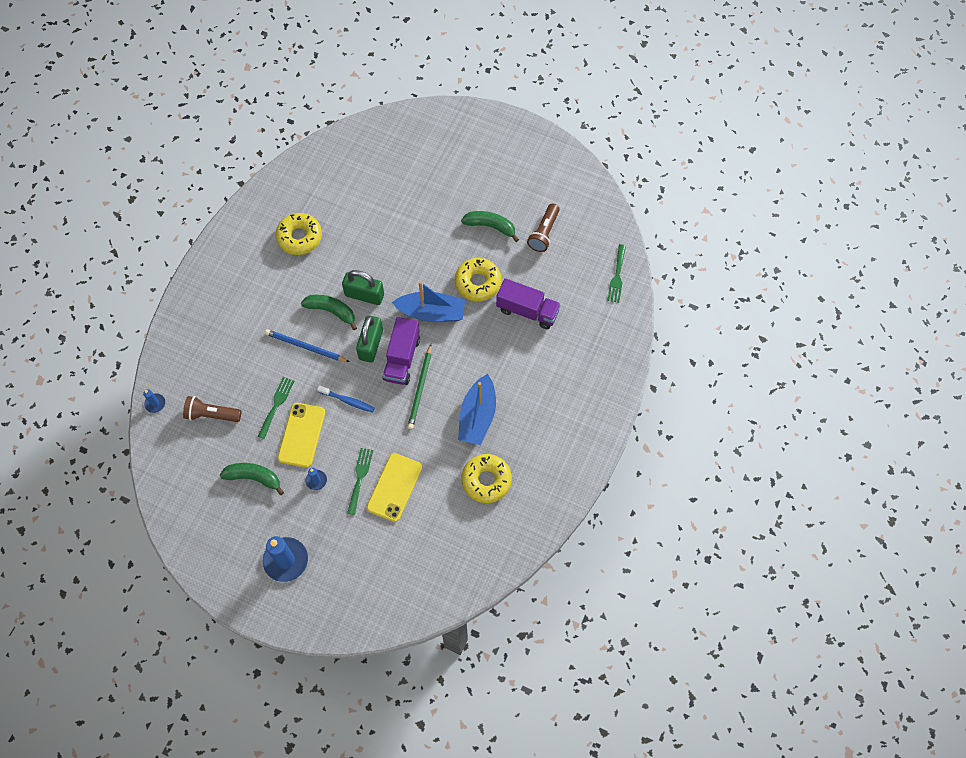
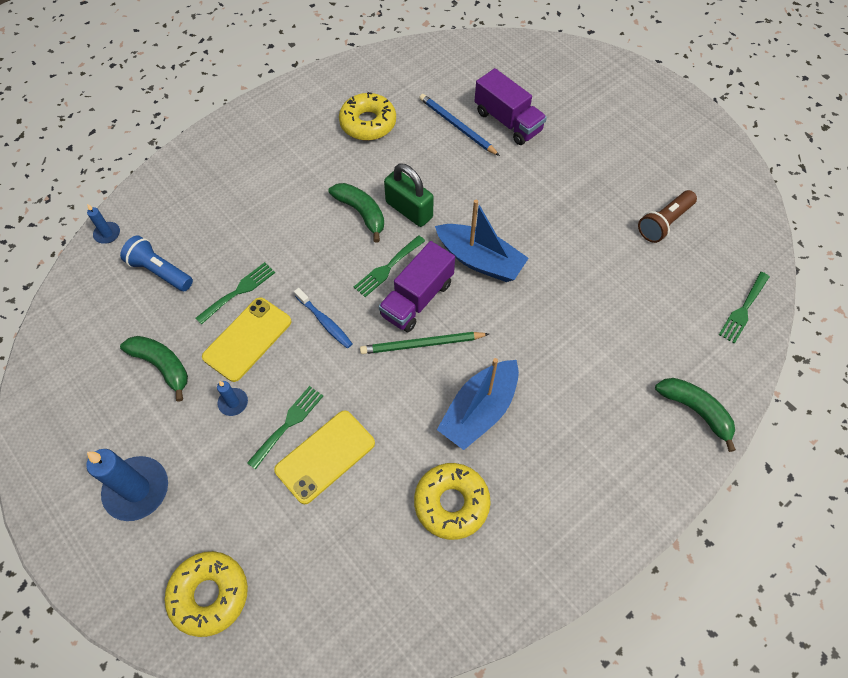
camera: 25 degrees right, 5 degrees down
brown flashlight [183,396,241,422] -> blue flashlight [120,235,193,291]
blue pencil [265,329,350,362] -> blue pencil moved to [419,94,500,156]
green padlock [356,315,383,363] -> green fork [354,235,425,297]
green pencil [407,344,432,429] -> green pencil turned 45 degrees clockwise [360,332,489,354]
yellow donut [455,258,501,301] -> yellow donut moved to [165,551,248,637]
green banana [461,211,519,242] -> green banana moved to [655,378,736,452]
purple truck [496,278,561,329] -> purple truck moved to [475,68,547,145]

